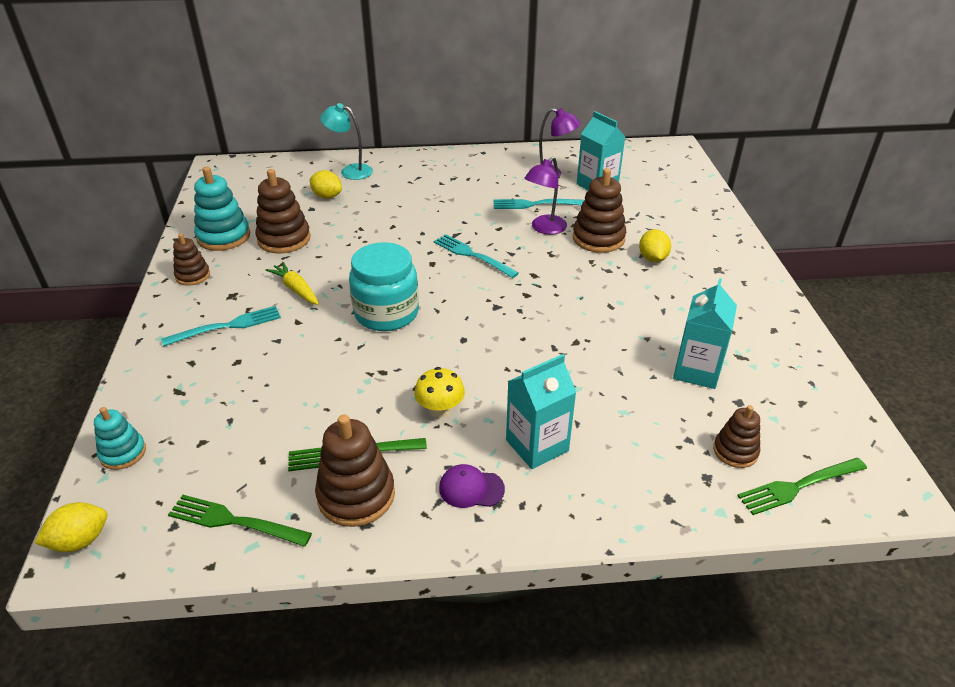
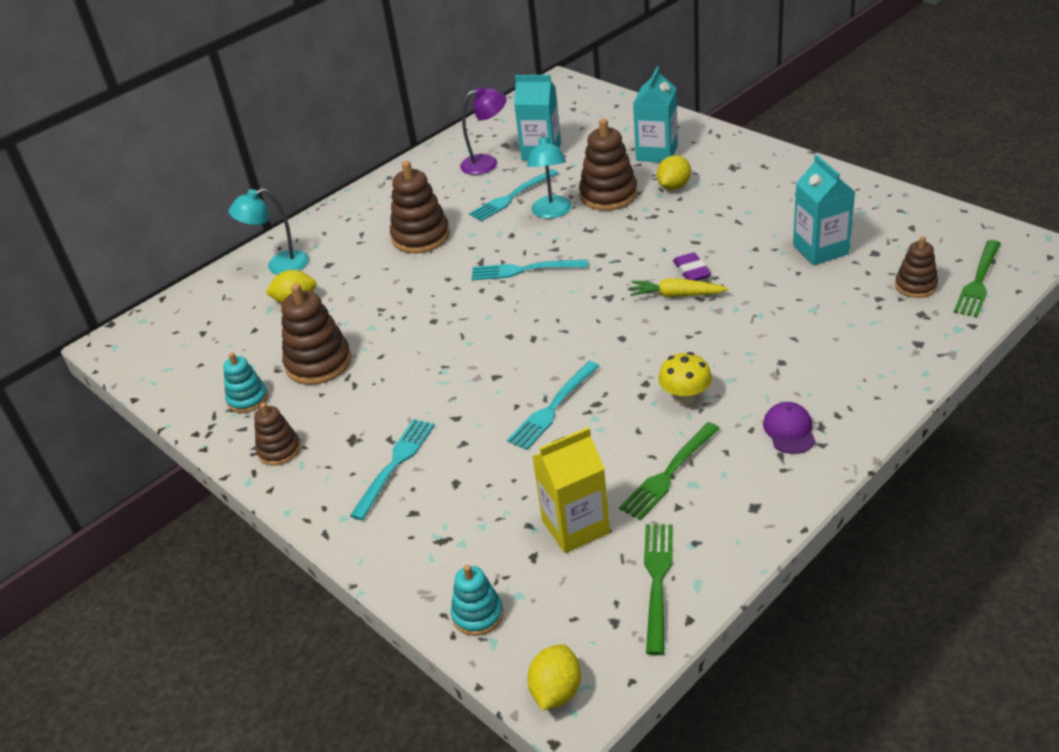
camera: 35 degrees left, 0 degrees up
green fork [168,495,312,547] -> green fork turned 120 degrees clockwise [644,524,673,655]
turquoise stacking toy [194,167,250,251] -> turquoise stacking toy [223,352,268,413], size x0.60
yellow carrot [265,262,319,305] -> yellow carrot moved to [630,279,728,297]
brown stacking toy [315,415,395,527] -> brown stacking toy moved to [390,161,450,253]
turquoise jar [349,242,419,331] -> none
purple cap [439,464,505,508] -> purple cap turned 120 degrees clockwise [763,402,816,454]
turquoise carton [506,354,576,469] -> turquoise carton moved to [633,67,678,163]
purple lamp [525,157,567,235] -> turquoise lamp [527,132,571,219]
yellow lemon [639,229,671,262] -> yellow lemon turned 75 degrees clockwise [657,155,691,190]
none -> turquoise fork [507,361,599,450]
none -> yellow carton [532,427,610,553]
none -> purple eraser [673,252,711,281]

